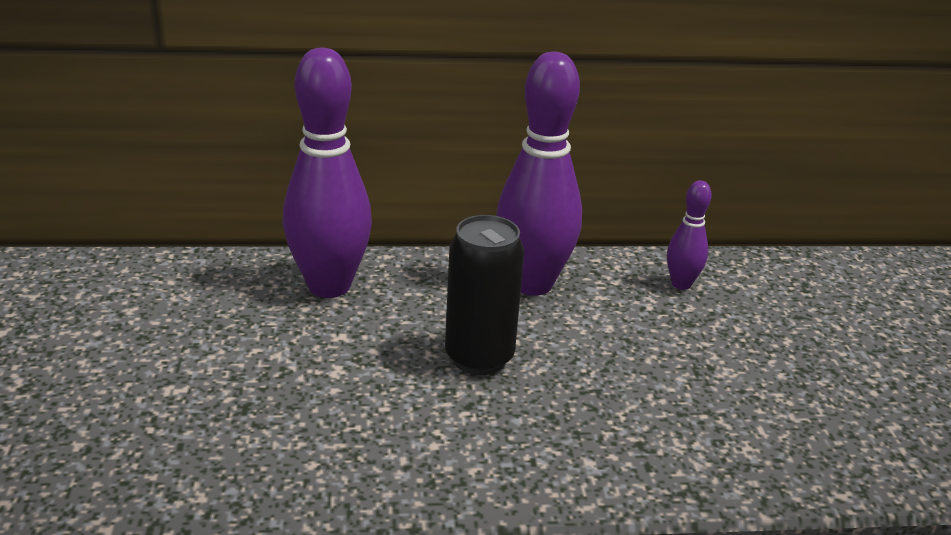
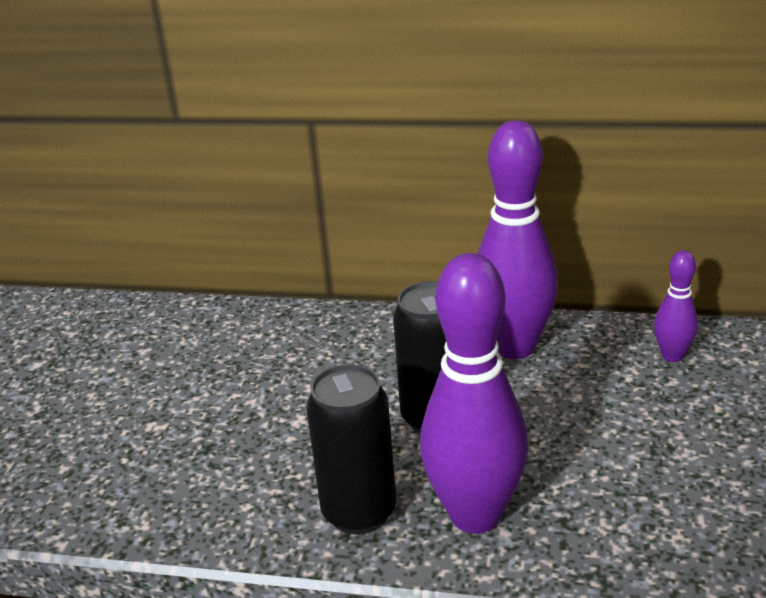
camera: 20 degrees right, 0 degrees up
purple bowling pin [283,48,372,298] -> purple bowling pin moved to [420,253,528,534]
none -> black can [306,364,396,535]

